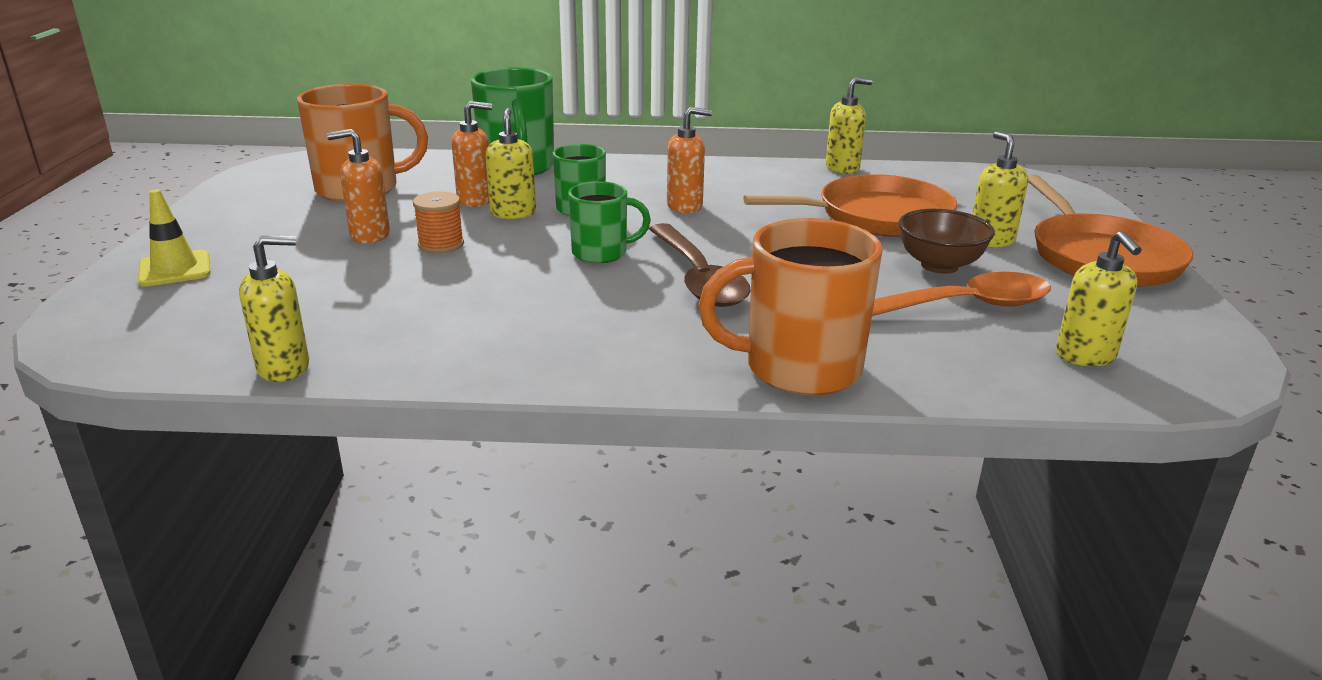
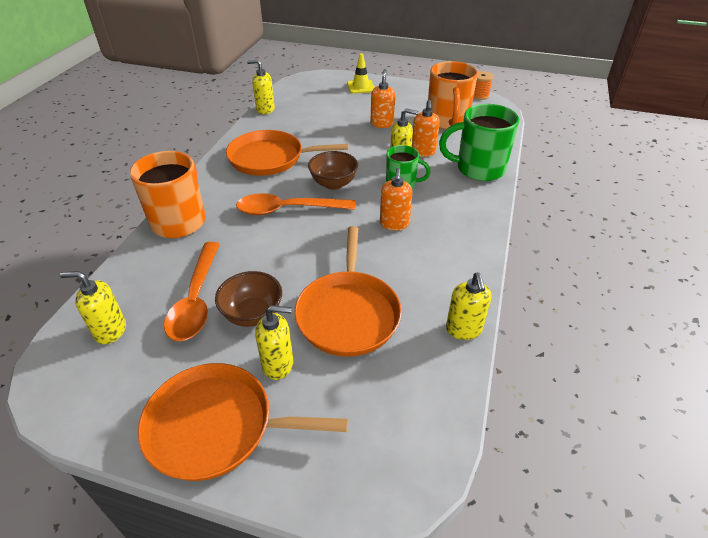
camera: 105 degrees right, 15 degrees up
yellow soap dispenser [239,235,309,382] -> yellow soap dispenser turned 105 degrees clockwise [247,60,275,114]
orange spool [413,191,464,253] -> orange spool moved to [473,71,493,100]
green mug [568,181,651,263] -> brown bowl [308,151,358,190]
brown spoon [649,223,751,307] -> orange spoon [236,193,355,215]
none -> orange pan [226,130,348,176]

